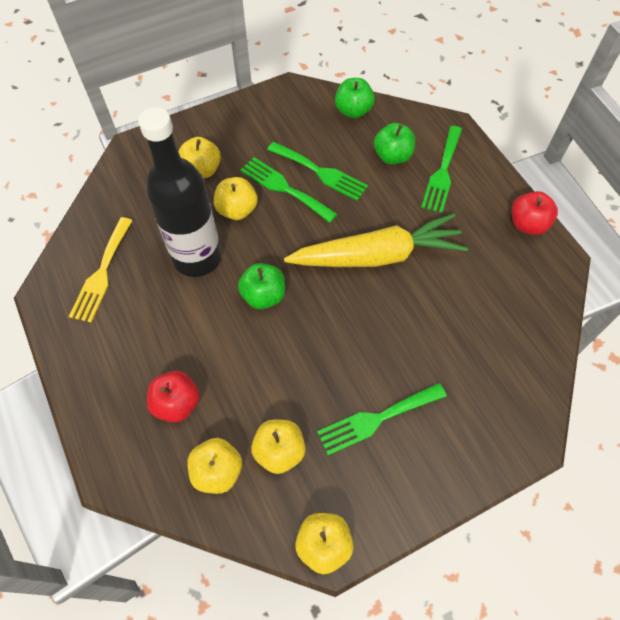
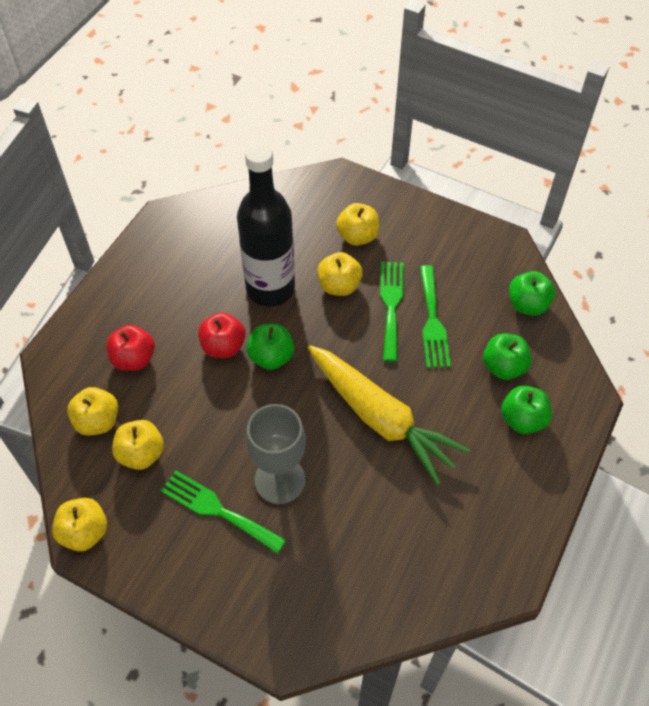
camera: 55 degrees right, 5 degrees down
yellow fork [69,217,133,323] -> none
green fork [421,126,462,213] -> green apple [501,386,552,434]
red apple [511,191,558,235] -> red apple moved to [198,312,246,358]
none -> grey goblet [246,404,306,504]

